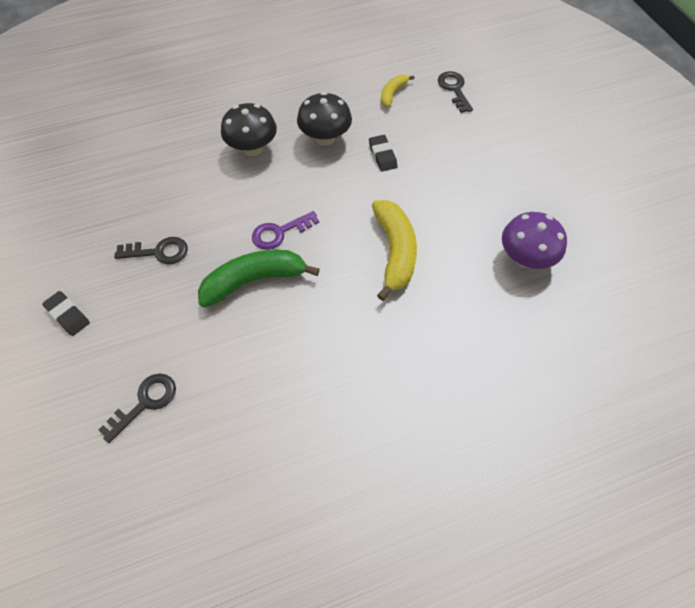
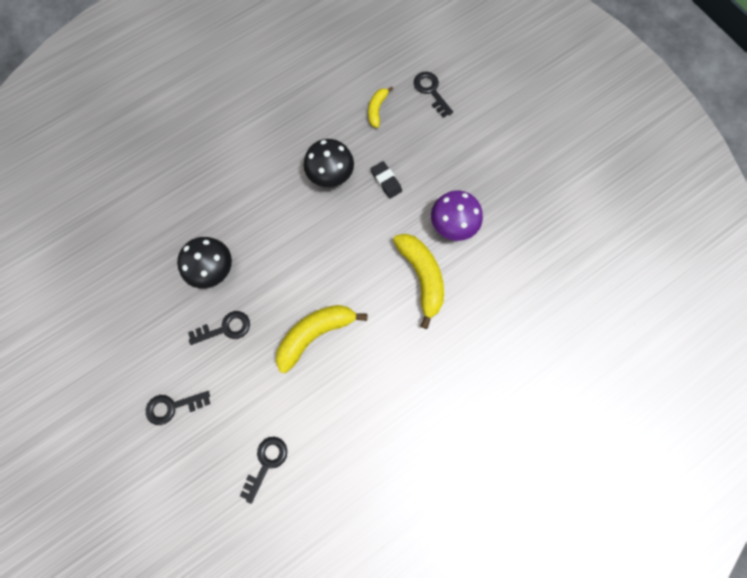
camera: 15 degrees left, 15 degrees up
black eraser [42,291,90,336] -> black key [146,391,210,425]
green banana [198,250,320,308] -> yellow banana [276,305,368,373]
black mushroom [221,103,277,156] -> black mushroom moved to [177,237,232,288]
purple key [252,211,319,250] -> none
purple mushroom [502,212,567,269] -> purple mushroom moved to [431,191,483,241]

